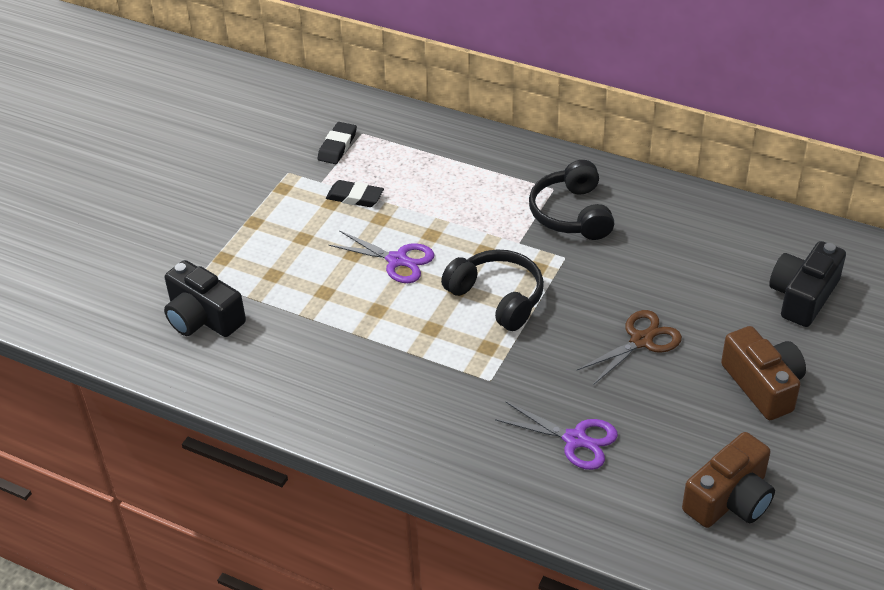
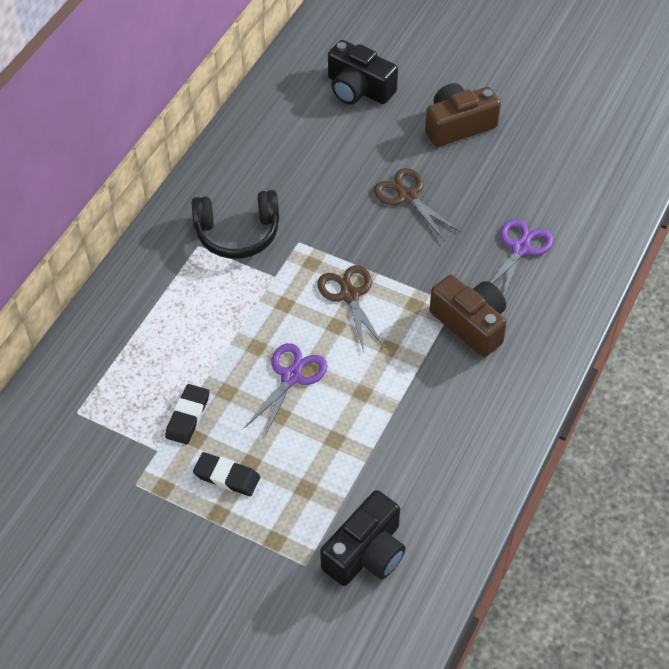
camera: 90 degrees left, 10 degrees up
black eraser [317,122,357,164] -> black eraser moved to [193,452,260,496]
black headphones [441,249,544,331] -> brown scissors [317,265,385,352]
brown camera [682,432,775,528] -> brown camera moved to [429,275,507,357]

